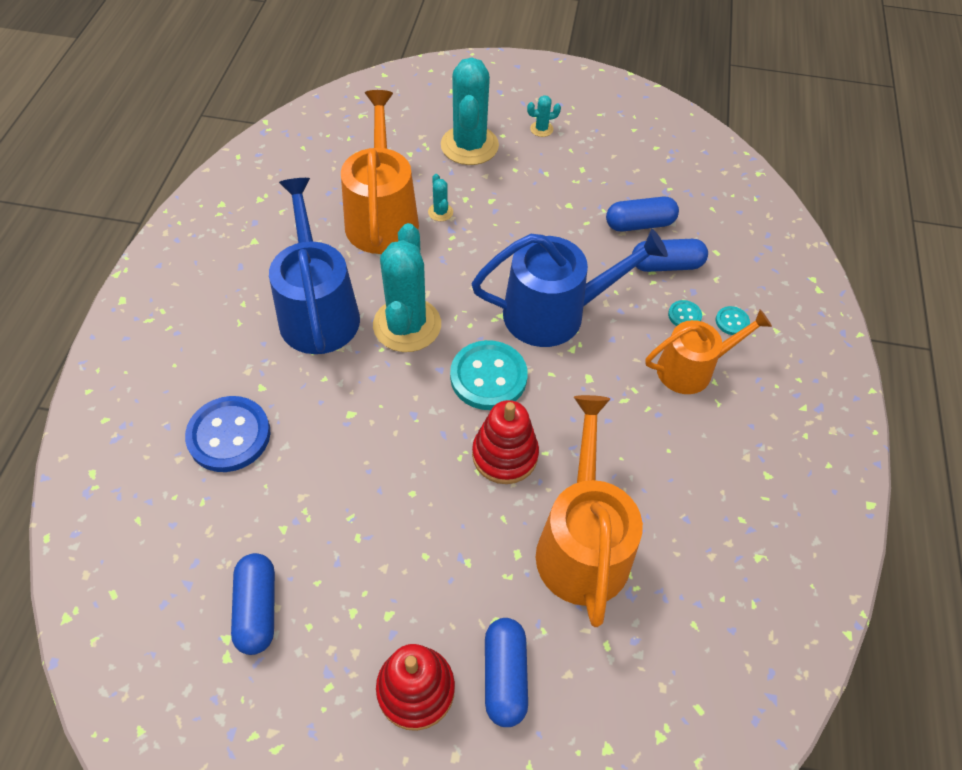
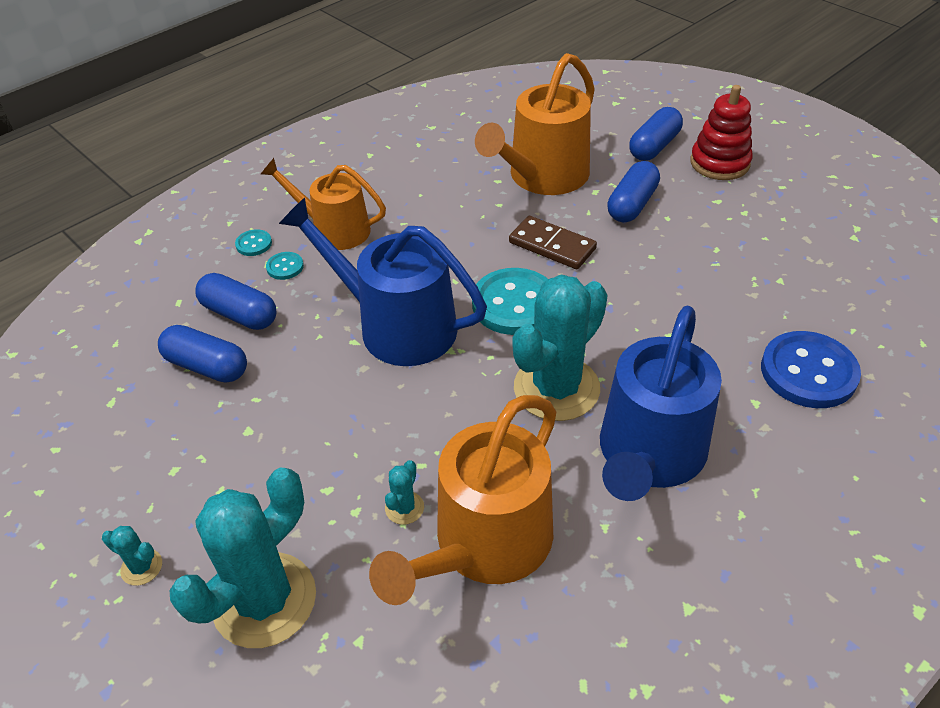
camera: 140 degrees left, 10 degrees down
blue capsule [231,553,275,655] -> blue capsule moved to [607,161,660,223]
red stacking toy [472,400,539,484] -> brown domino [509,216,597,269]

